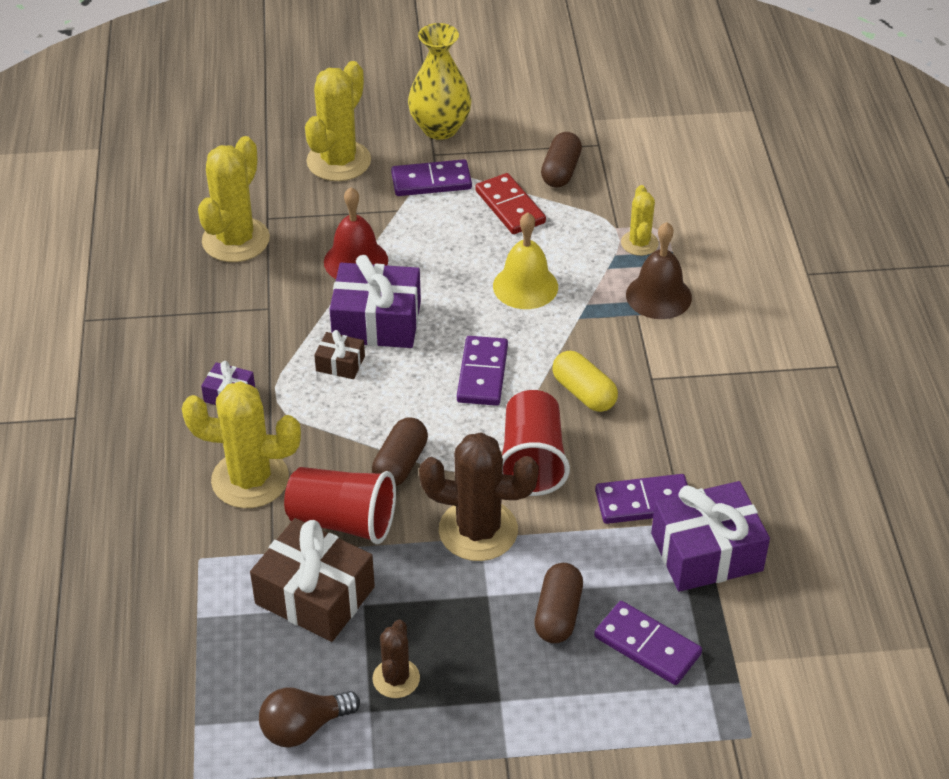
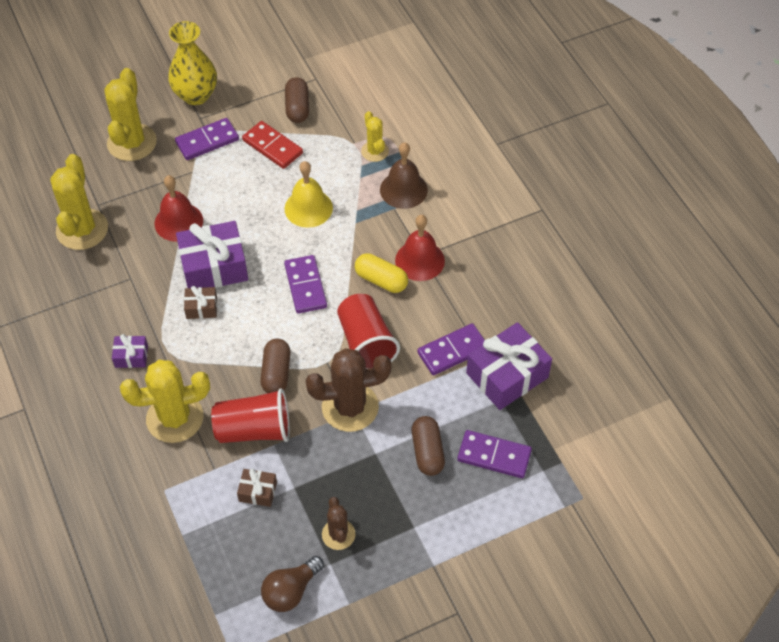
camera: 20 degrees left, 10 degrees up
brown gift [250,518,375,642] -> brown gift [237,469,277,507], size x0.49
none -> red bell [395,215,445,281]

